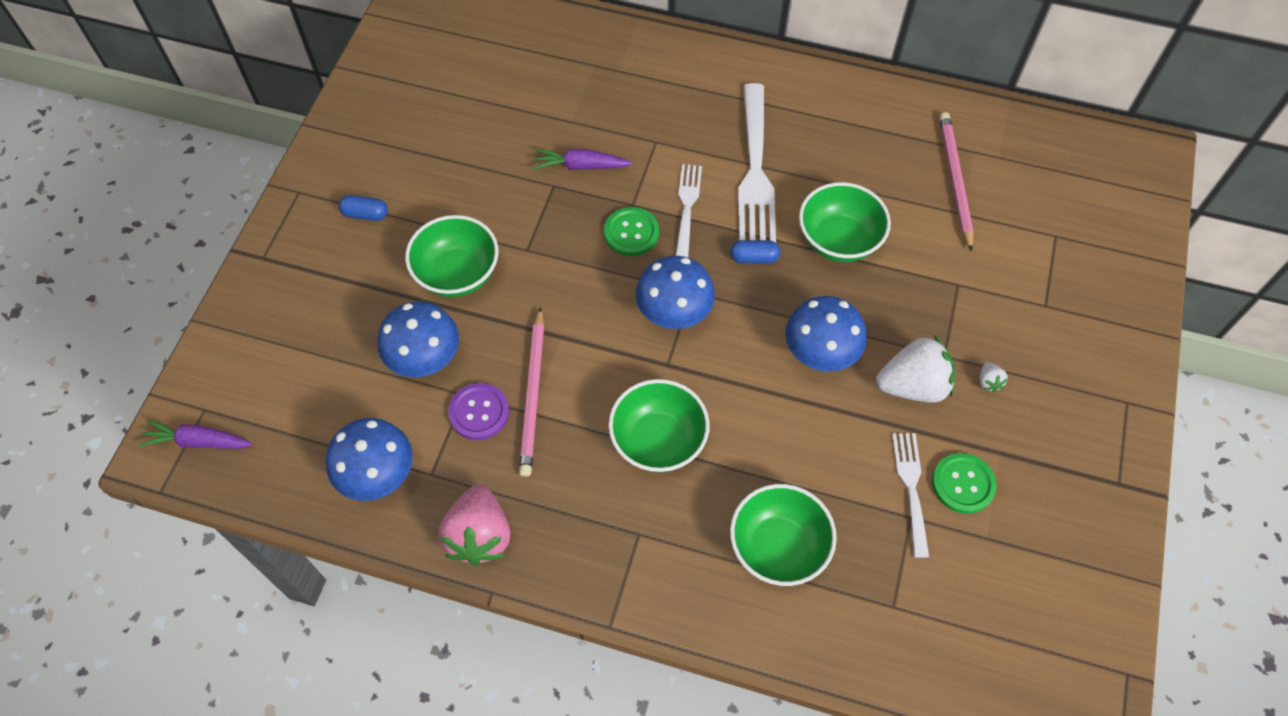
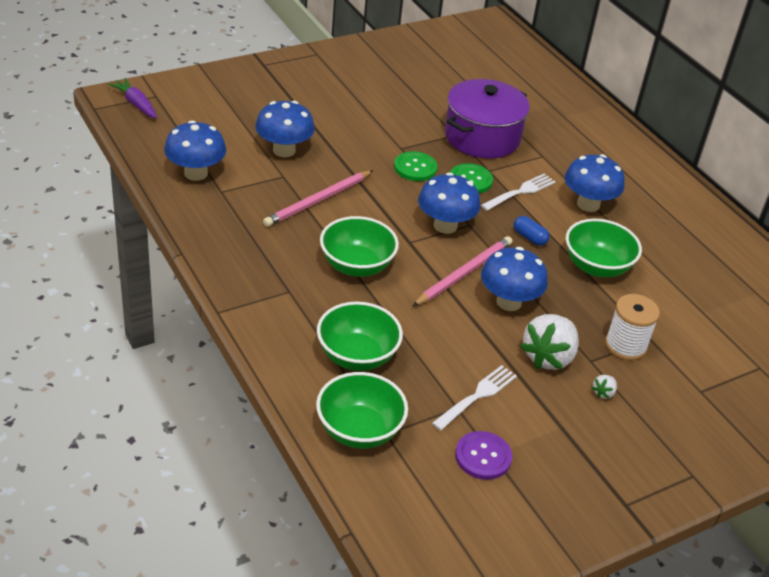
camera: 40 degrees right, 20 degrees down
blue capsule [339,195,388,221] -> none
green bowl [405,215,499,297] -> green bowl moved to [316,372,408,449]
pink strawberry [438,484,510,566] -> none
purple button [448,383,509,440] -> purple button moved to [455,431,512,480]
purple carrot [533,149,632,170] -> purple pot [445,79,530,159]
white fork [738,83,776,242] -> blue mushroom [565,154,625,212]
white strawberry [876,335,955,403] -> white strawberry turned 90 degrees clockwise [520,314,579,370]
green button [932,453,997,514] -> green button moved to [394,151,438,181]
pink pencil [939,112,974,252] -> pink pencil moved to [413,236,512,306]
none -> white spool [605,294,660,361]

